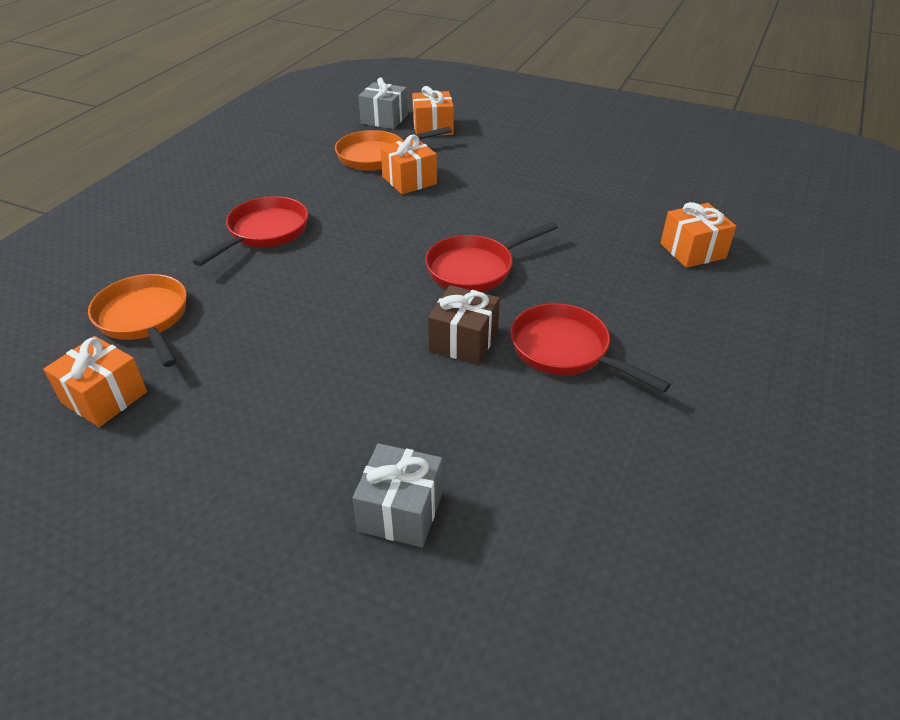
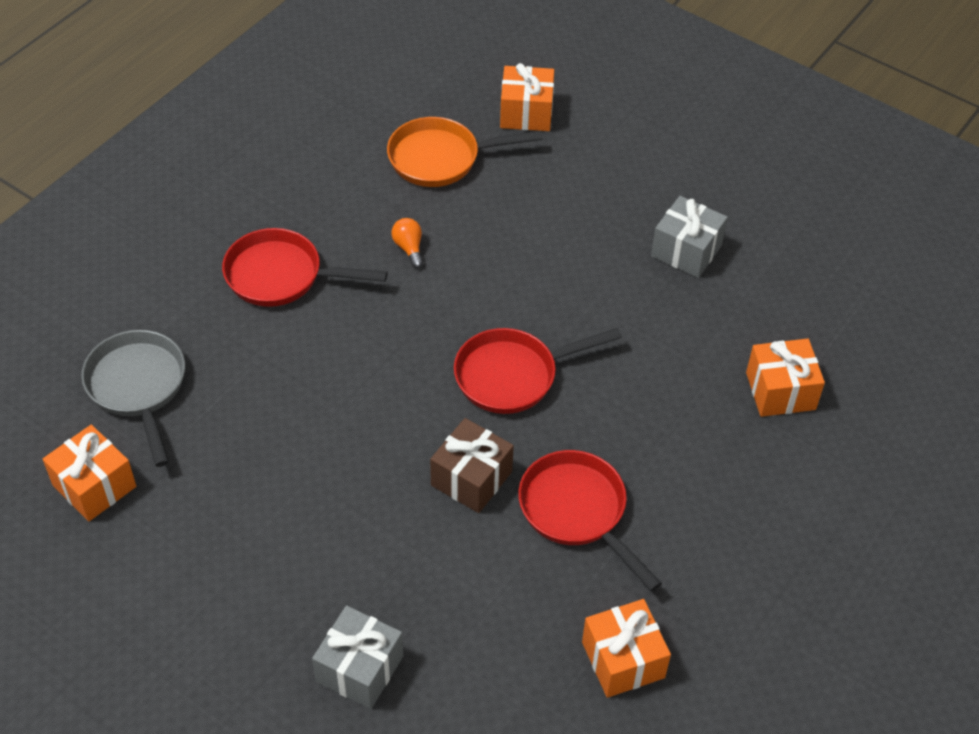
camera: 10 degrees right, 10 degrees up
orange pan [88,274,187,367] -> grey pan [81,330,185,467]
red pan [193,196,308,266] -> red pan turned 120 degrees counterclockwise [222,228,388,307]
grey gift [358,77,408,129] -> grey gift moved to [651,196,728,278]
orange gift [380,135,437,195] -> orange gift moved to [582,599,671,698]
none -> orange light bulb [391,218,423,268]

